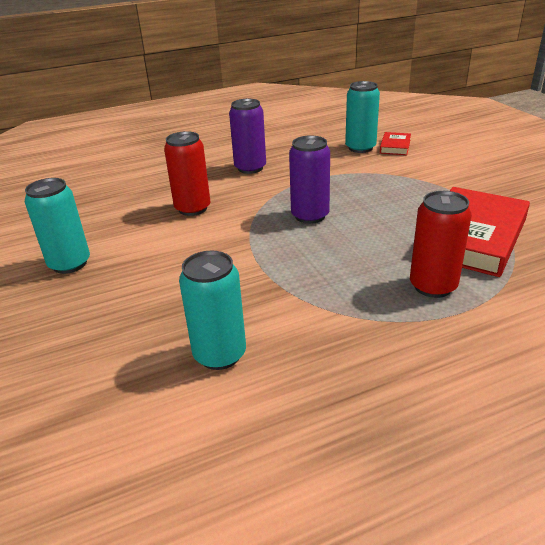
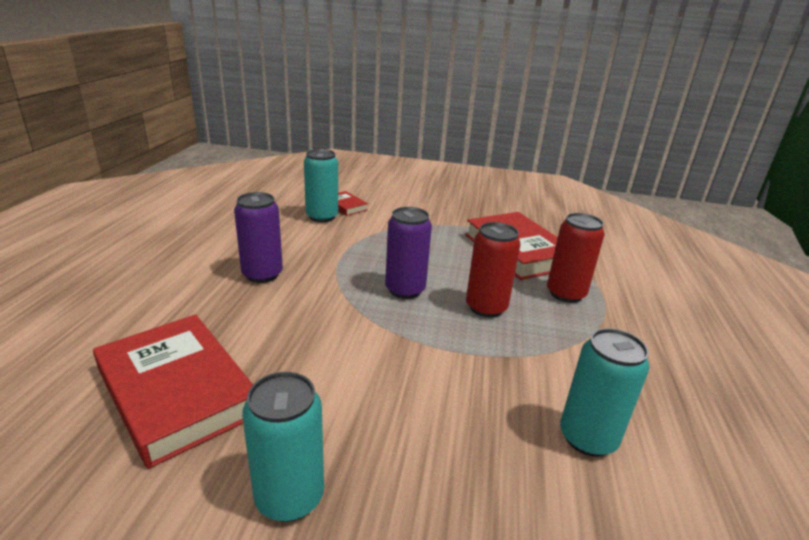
camera: 60 degrees left, 5 degrees down
red can [164,131,211,216] -> red can moved to [466,222,521,318]
none -> red book [93,314,253,469]

